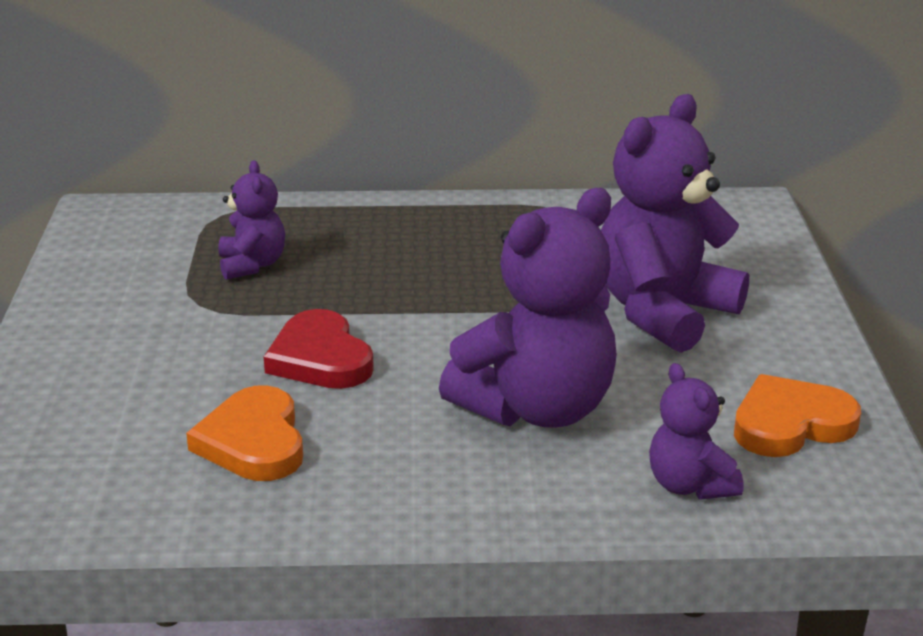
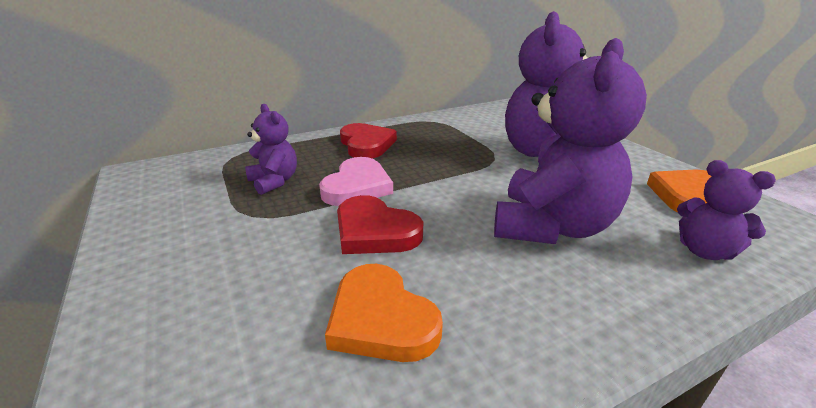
camera: 25 degrees left, 0 degrees up
none -> pink heart [319,157,393,206]
none -> red heart [340,123,397,158]

